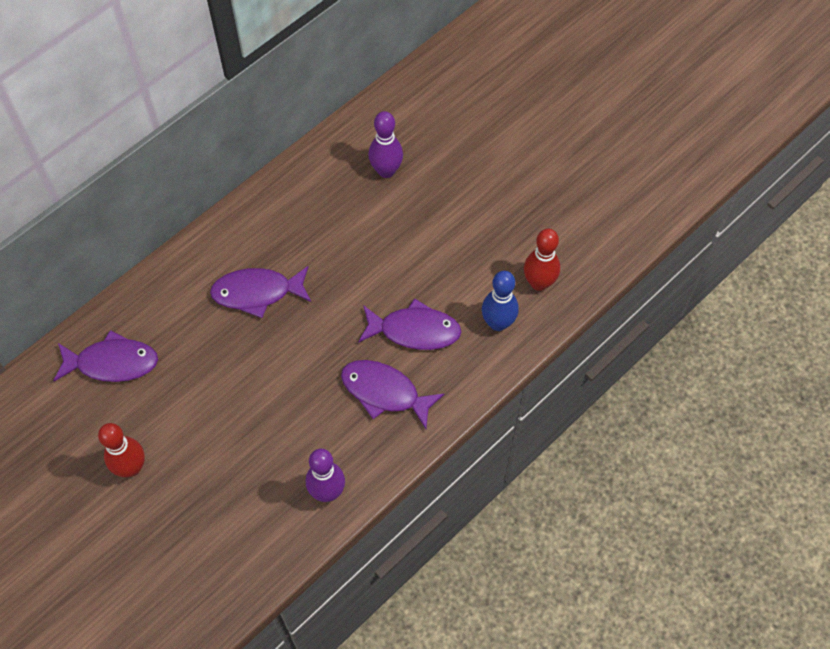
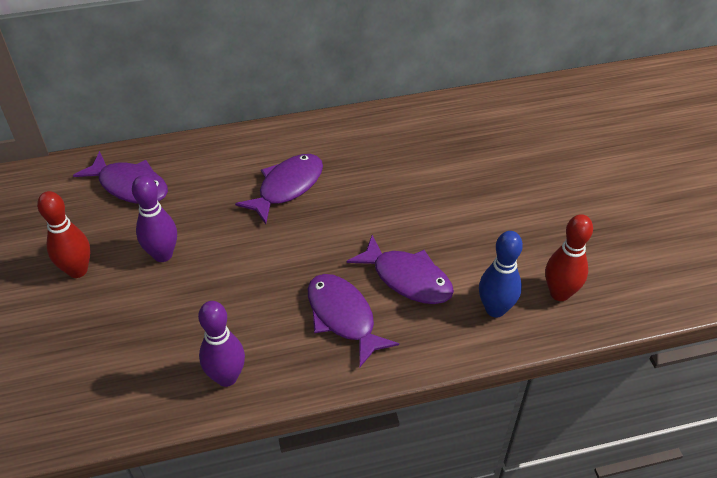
camera: 30 degrees right, 15 degrees down
purple fish [210,266,311,318] -> purple fish turned 105 degrees clockwise [235,154,323,224]
purple bowling pin [368,111,403,178] -> purple bowling pin moved to [132,175,177,262]

